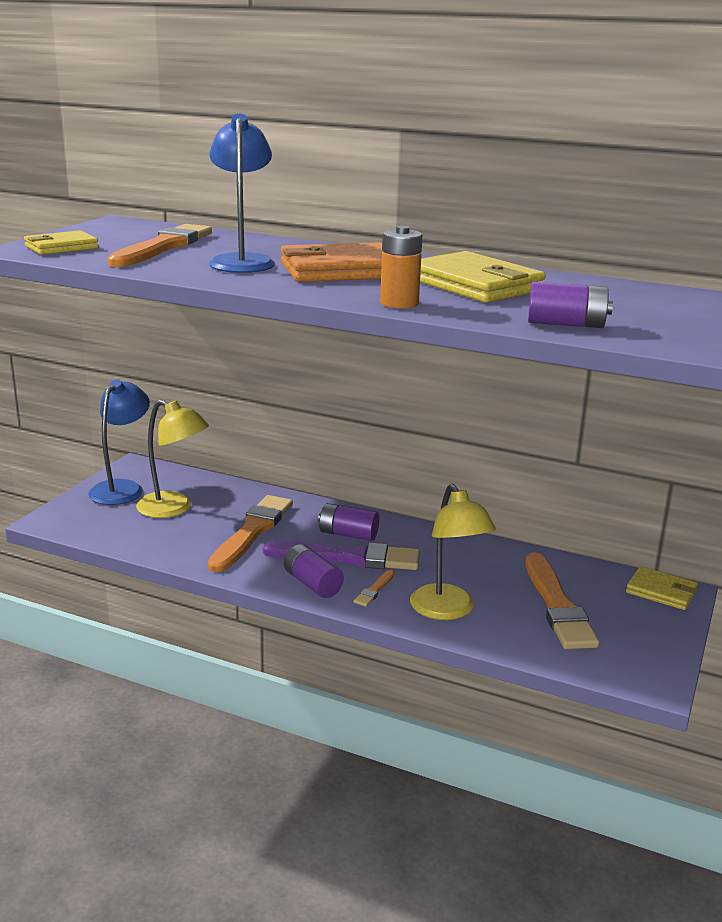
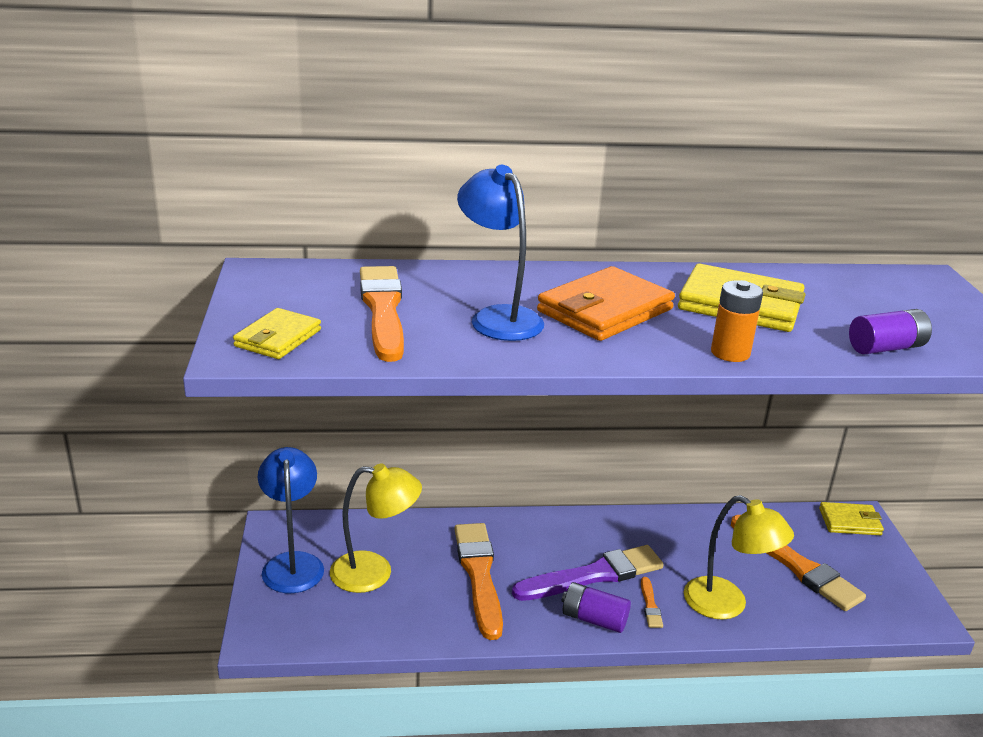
camera: 30 degrees left, 5 degrees up
purple battery [318,503,379,541] -> none

